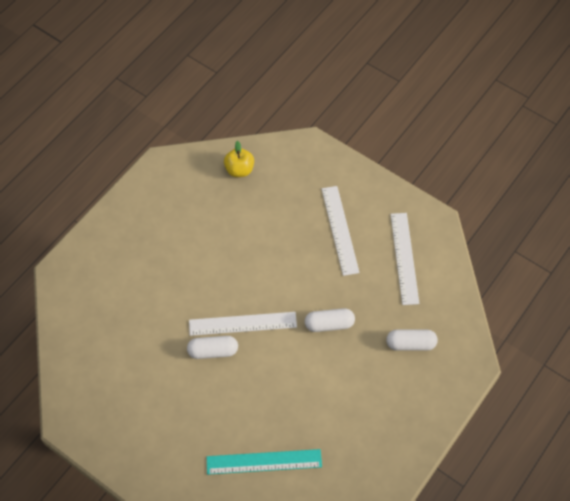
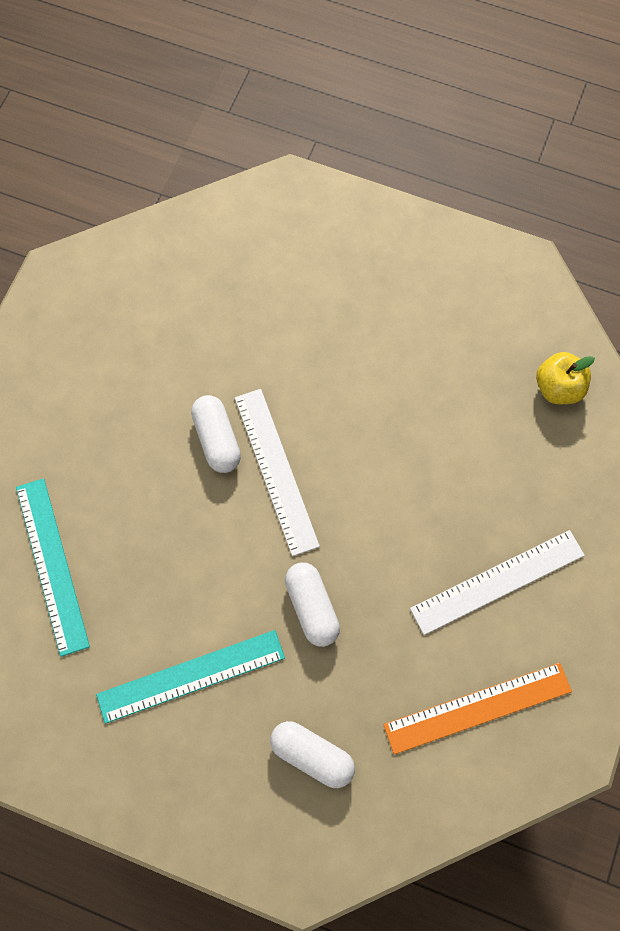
camera: 75 degrees right, 10 degrees up
white capsule [386,330,438,351] -> white capsule turned 45 degrees counterclockwise [270,721,355,788]
white ruler [390,213,420,305] -> orange ruler [383,663,572,755]
none -> turquoise ruler [96,630,285,724]

